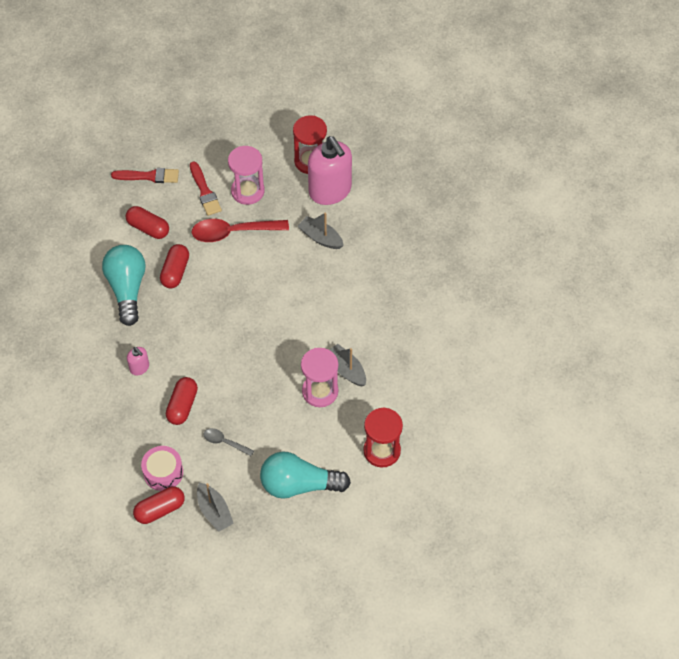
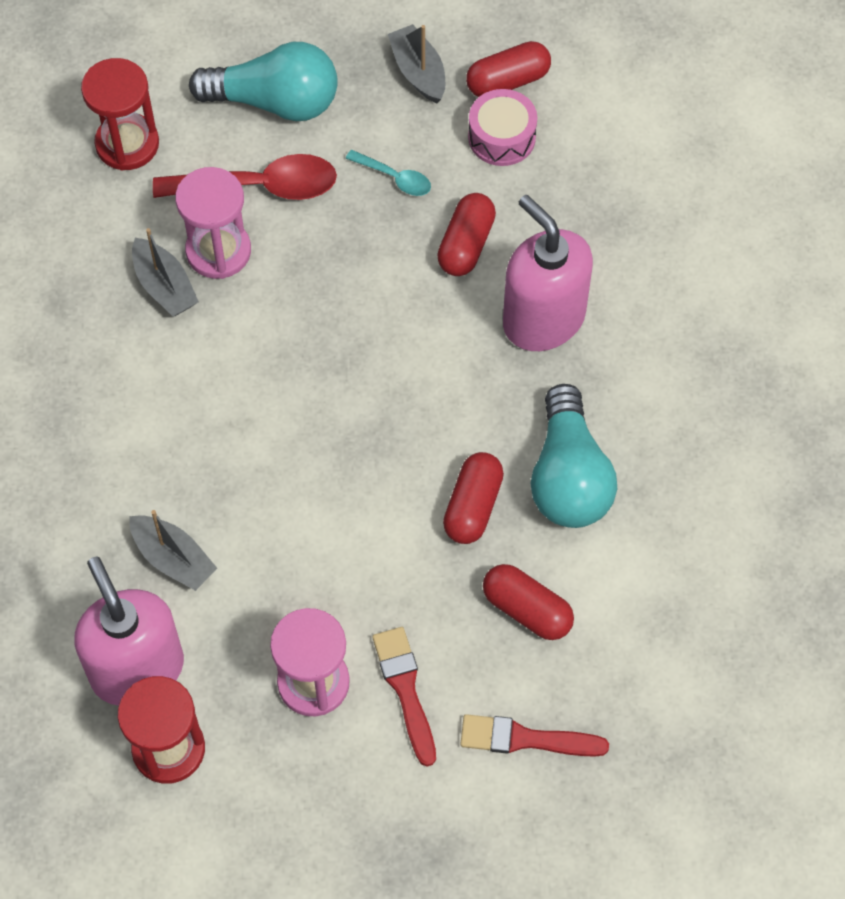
camera: 175 degrees left, 5 degrees up
pink soap dispenser [127,347,149,376] -> pink soap dispenser [503,195,593,351], size x2.27
red spoon [191,219,289,242] -> red spoon moved to [153,154,337,200]
grey spoon [204,428,254,456] -> turquoise spoon [345,150,431,196]

